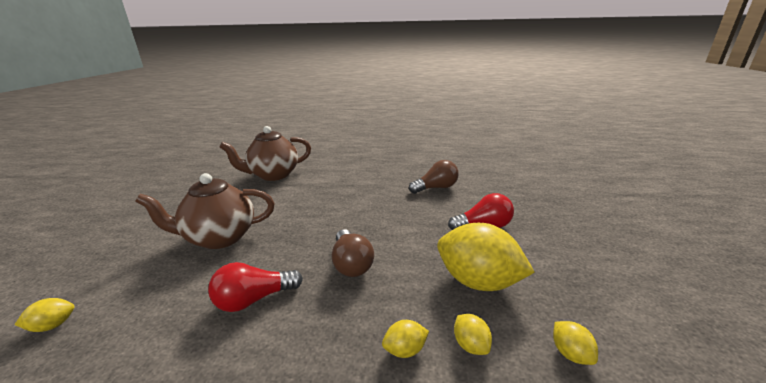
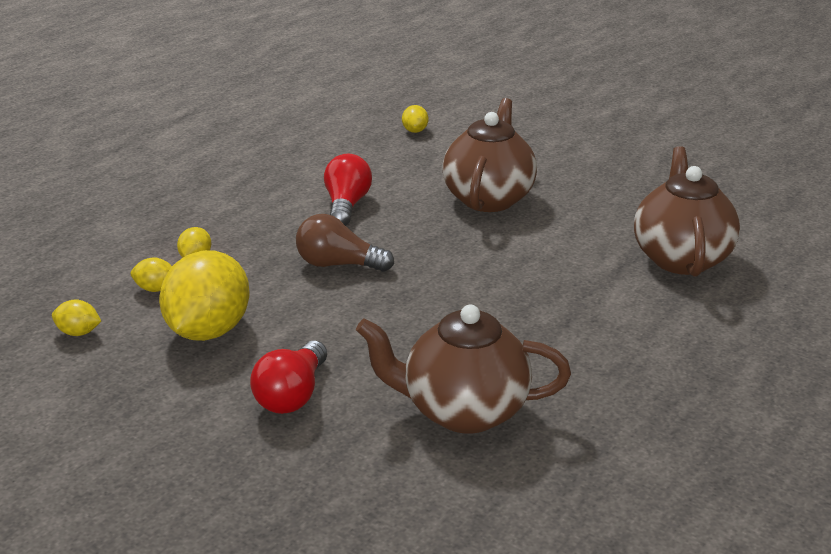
camera: 120 degrees right, 5 degrees up
brown light bulb [409,160,459,194] -> brown teapot [356,305,571,434]
yellow lemon [437,223,535,291] -> yellow lemon turned 45 degrees counterclockwise [159,250,250,341]

